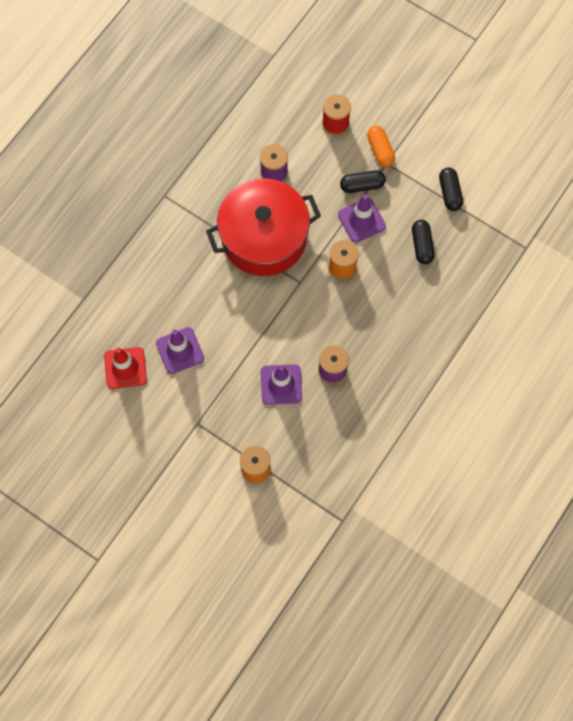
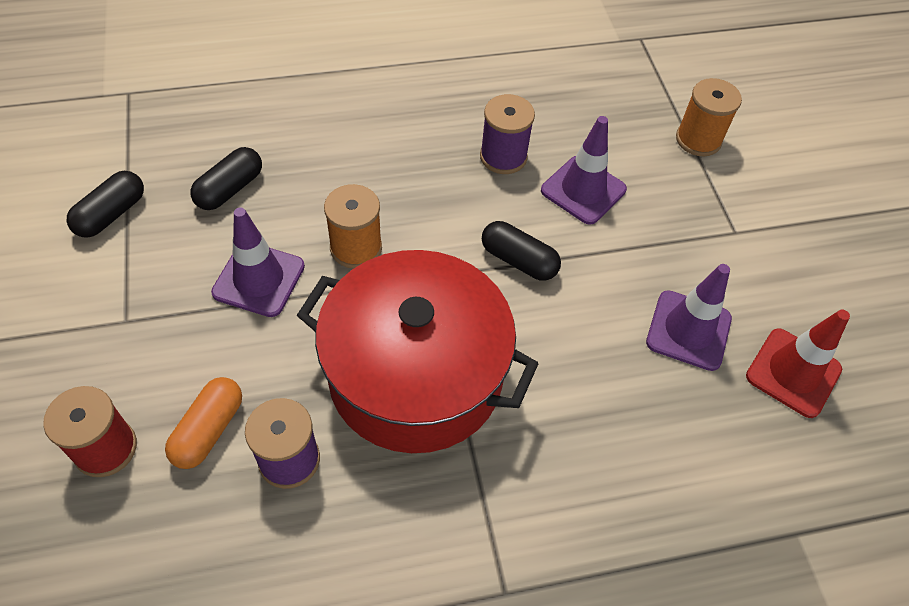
camera: 140 degrees left, 15 degrees down
black capsule [340,170,386,193] -> black capsule moved to [482,221,561,281]
orange capsule [367,126,395,167] -> orange capsule moved to [165,377,242,469]

